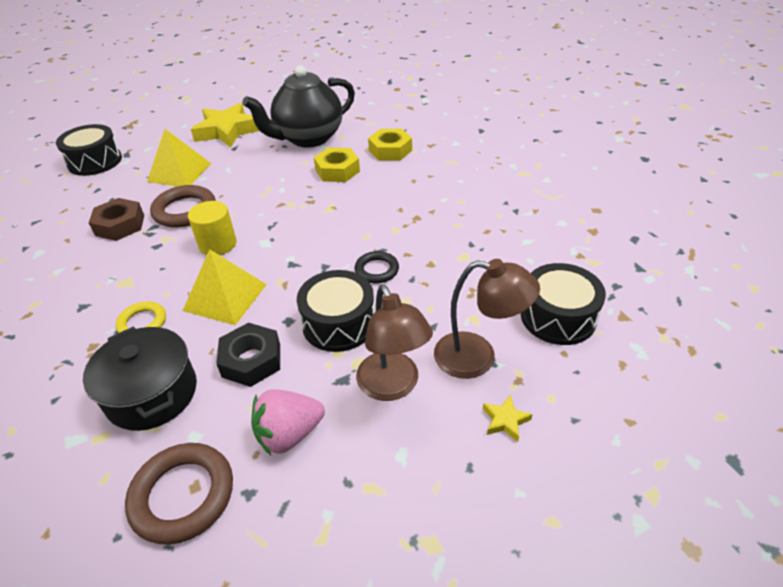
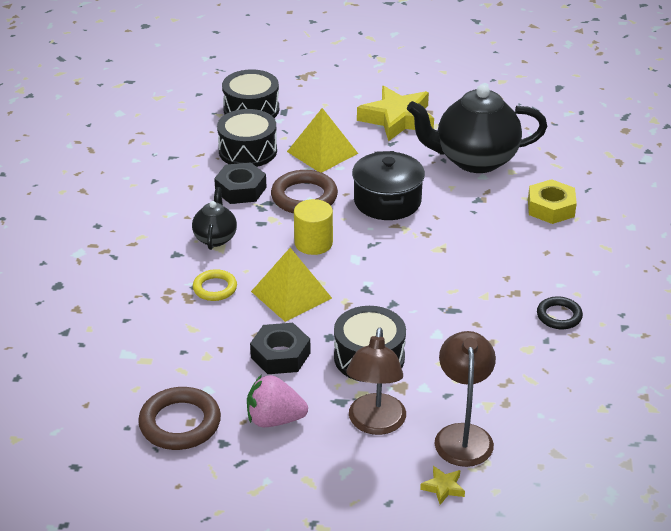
camera: 30 degrees right, 5 degrees down
black pot [83,327,197,431] -> black pot moved to [352,151,425,220]
brown nut [89,198,144,241] -> black nut [214,162,267,204]
yellow nut [314,148,360,182] -> none
black ring [355,251,399,283] -> black ring moved to [537,296,583,329]
brown lamp [434,259,540,379] -> brown lamp turned 135 degrees counterclockwise [434,331,496,467]
black drum [521,263,606,345] -> black drum moved to [217,109,277,167]
none -> black teapot [192,187,237,250]

